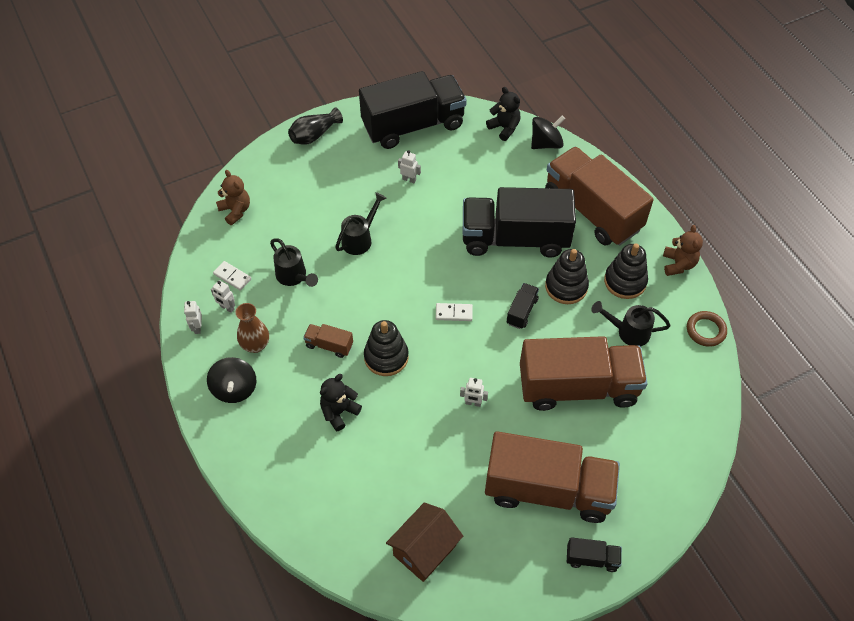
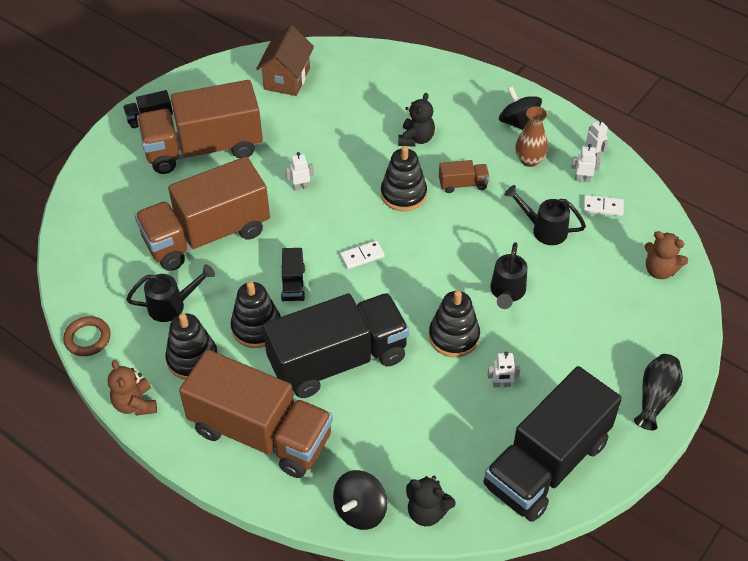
camera: 155 degrees right, 5 degrees down
none -> black stacking toy [429,290,480,357]

